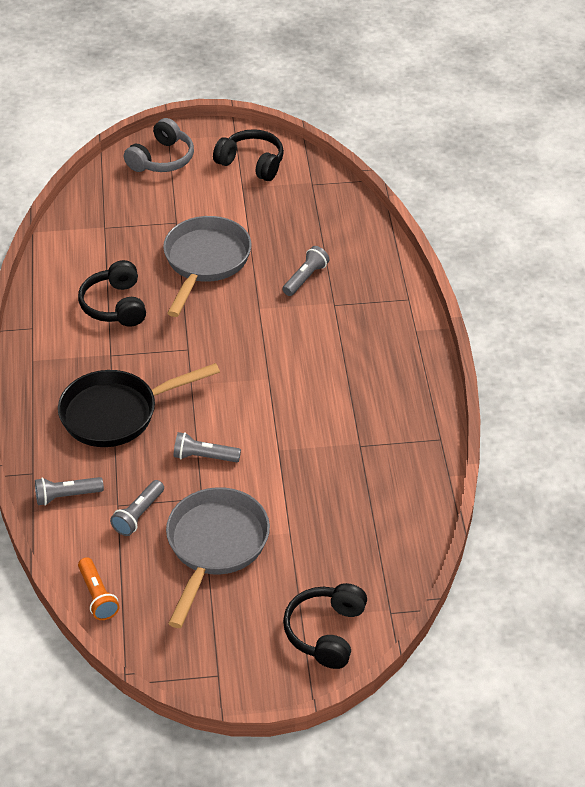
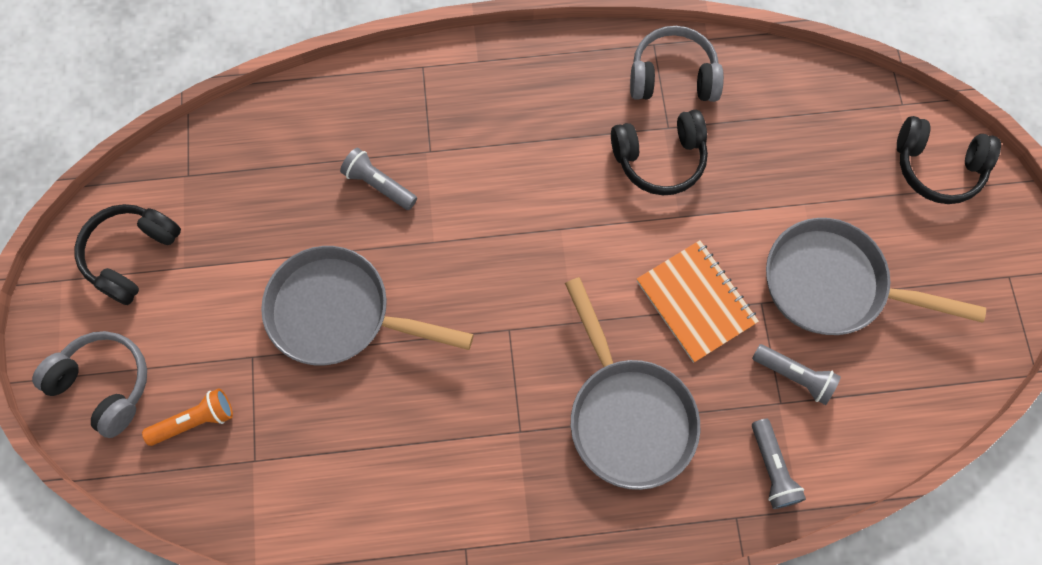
camera: 90 degrees left, 25 degrees up
black pan [58,363,220,447] -> grey pan [565,277,700,490]
black headphones [78,260,146,327] -> black headphones moved to [611,110,708,195]
orange flashlight [78,557,119,620] -> orange flashlight moved to [142,388,233,446]
grey flashlight [173,432,241,462] -> orange notebook [637,240,759,363]
none -> grey headphones [630,26,724,102]

